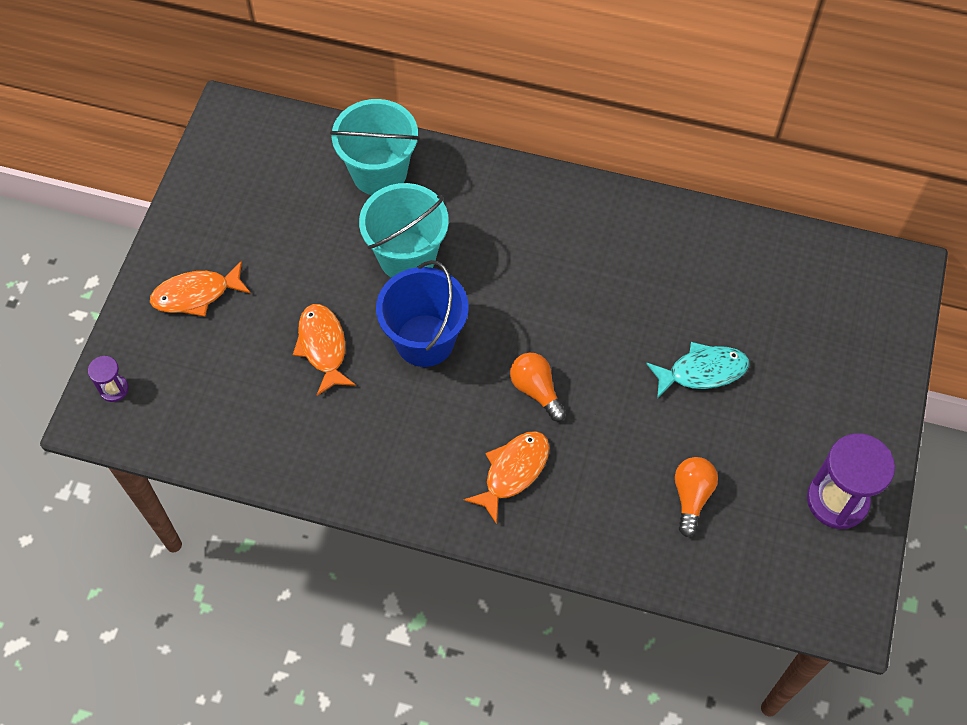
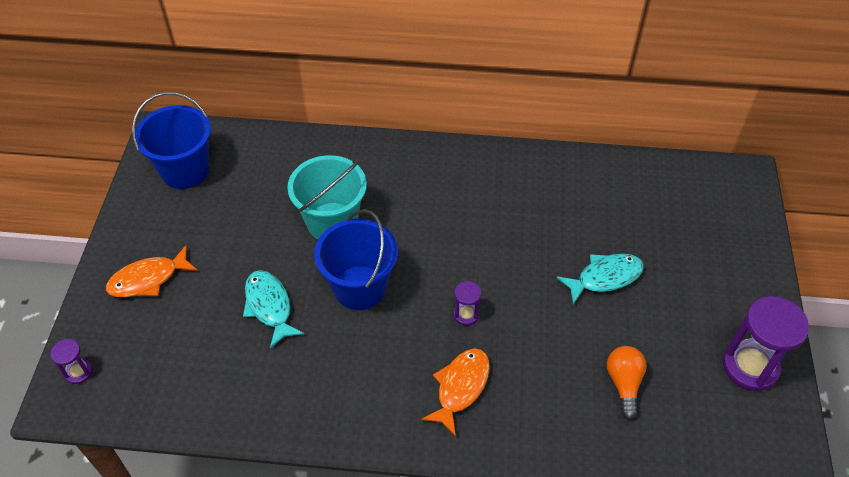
camera: 10 degrees left, 10 degrees down
orange fish [293,304,356,396] -> turquoise fish [243,270,304,348]
turquoise bucket [330,99,420,195] -> none
orange light bulb [510,353,566,421] -> purple hourglass [453,281,481,325]
none -> blue bucket [132,92,211,189]

